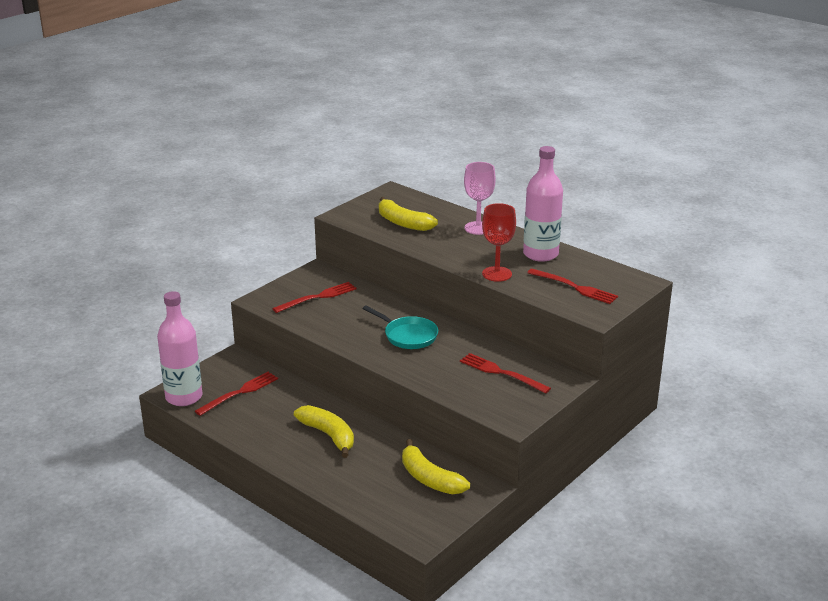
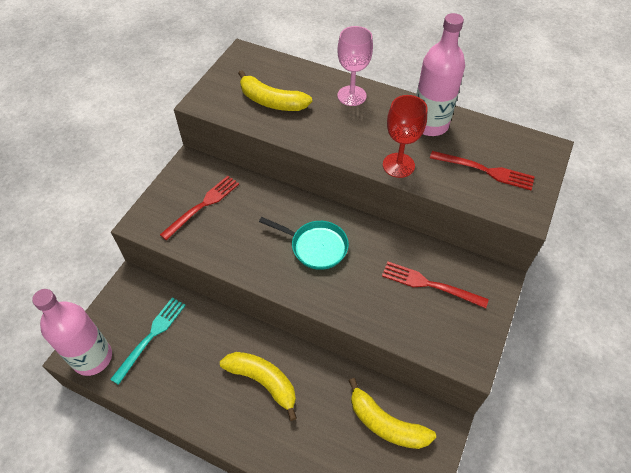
camera: 15 degrees left, 25 degrees up
red fork [195,372,278,416] -> turquoise fork [110,298,186,385]

